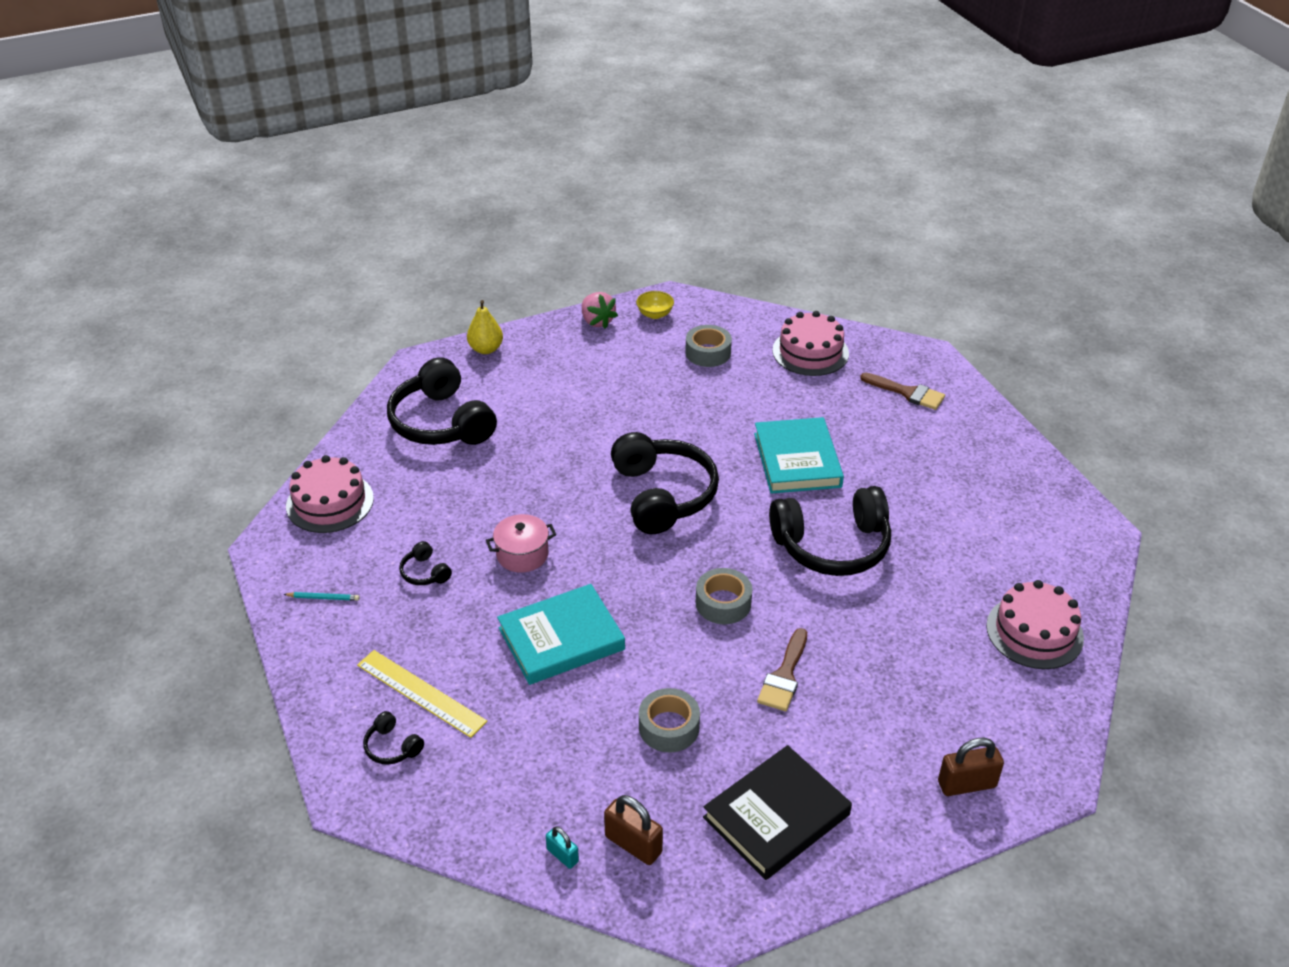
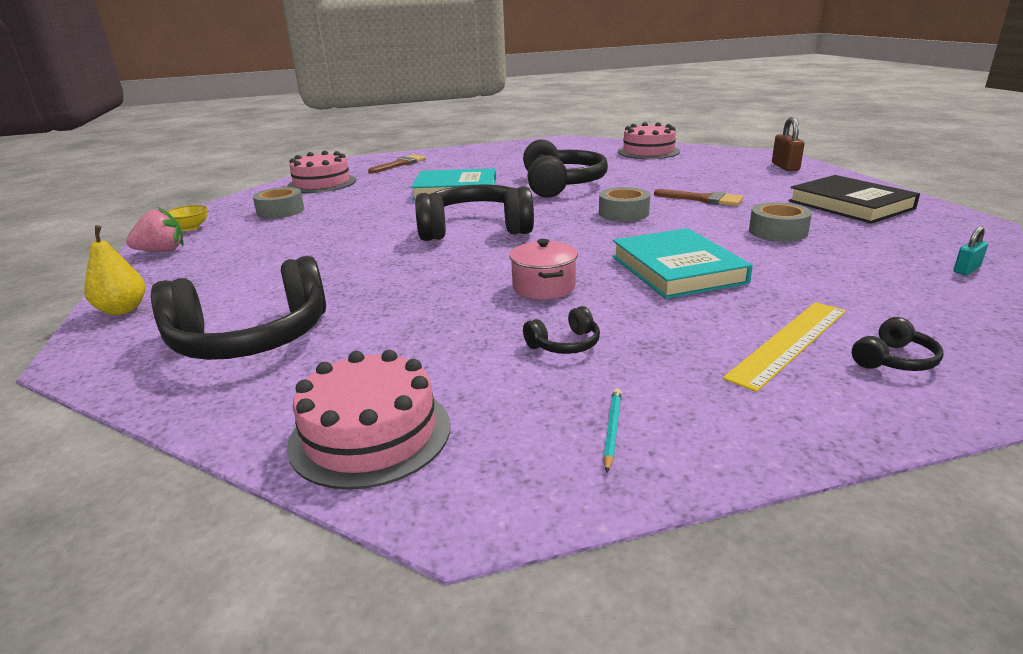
camera: 80 degrees left, 15 degrees down
brown padlock [604,795,663,865] -> none

